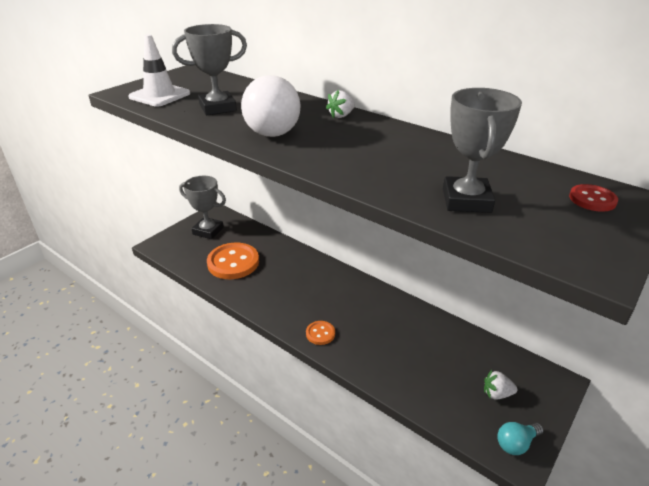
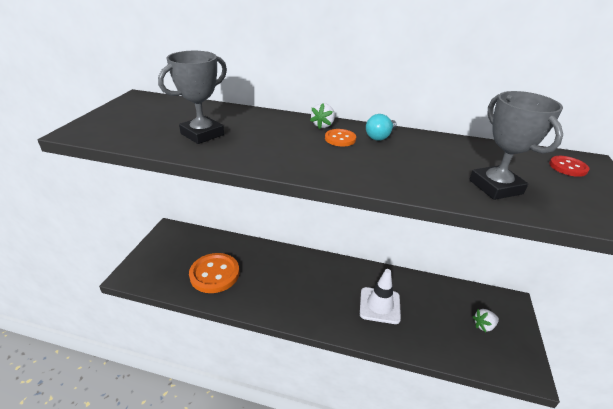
camera: 25 degrees left, 0 degrees up
white traffic cone [128,34,190,107] -> white traffic cone moved to [360,269,401,324]
grey trophy [179,176,226,239] -> none
white light bulb [241,75,301,137] -> none
orange button [306,321,335,345] -> orange button moved to [325,129,356,146]
turquoise light bulb [497,422,544,455] -> turquoise light bulb moved to [366,114,397,141]

